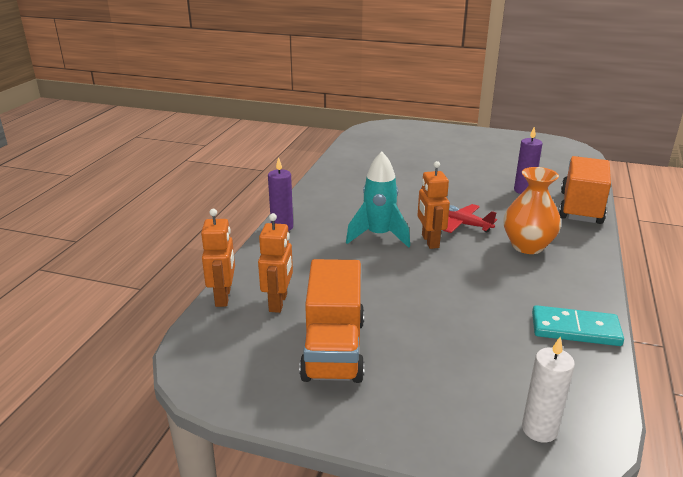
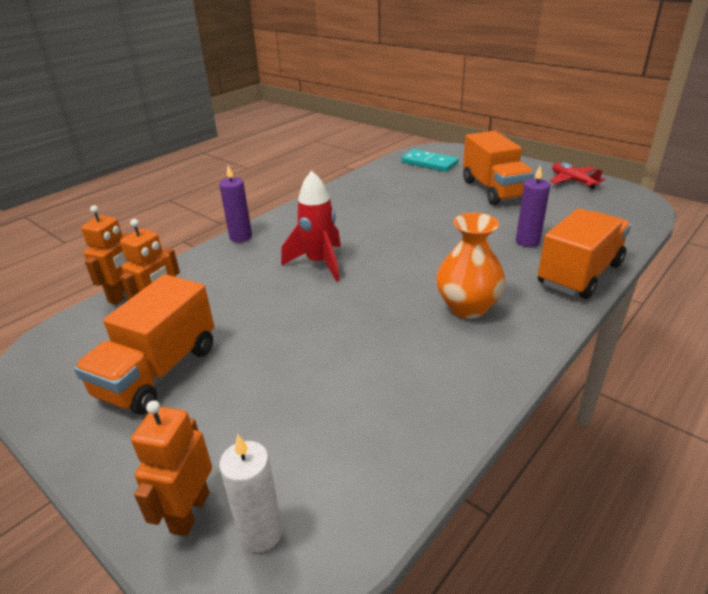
camera: 25 degrees right, 5 degrees up
turquoise rocket [346,152,410,248] -> red rocket [281,170,341,282]
orange robot [418,161,450,249] -> orange robot moved to [131,400,212,536]
red plane [443,204,497,233] -> red plane moved to [550,163,605,189]
turquoise domino [532,305,624,346] -> turquoise domino moved to [401,149,459,172]
none -> orange truck [463,131,534,205]

